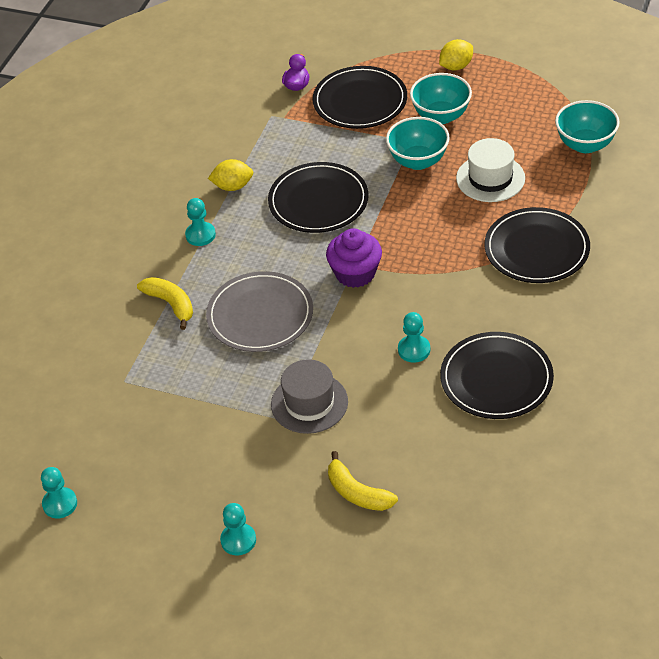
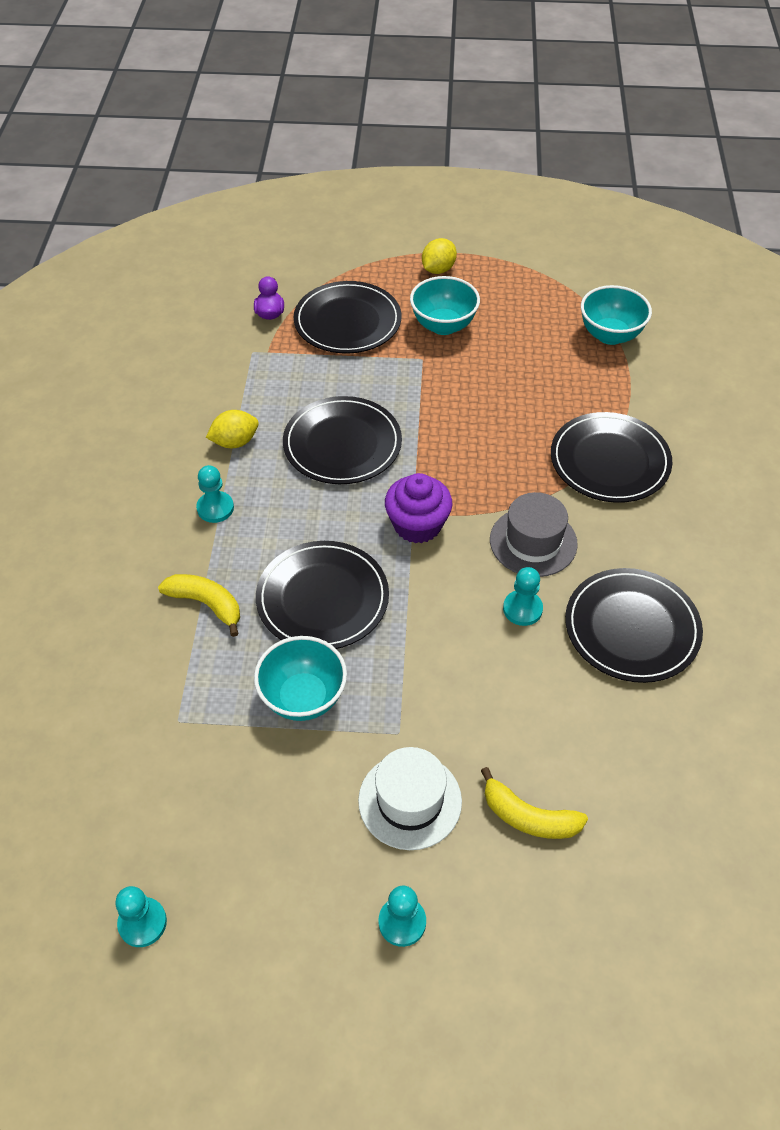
camera: 20 degrees left, 5 degrees up
grey plate [206,271,313,352] -> black plate [256,541,389,649]
grey hat [271,359,348,434] -> grey hat moved to [490,492,578,577]
turquoise bowl [386,117,450,170] -> turquoise bowl moved to [254,636,347,721]
white hat [456,138,525,202] -> white hat moved to [358,747,462,850]

